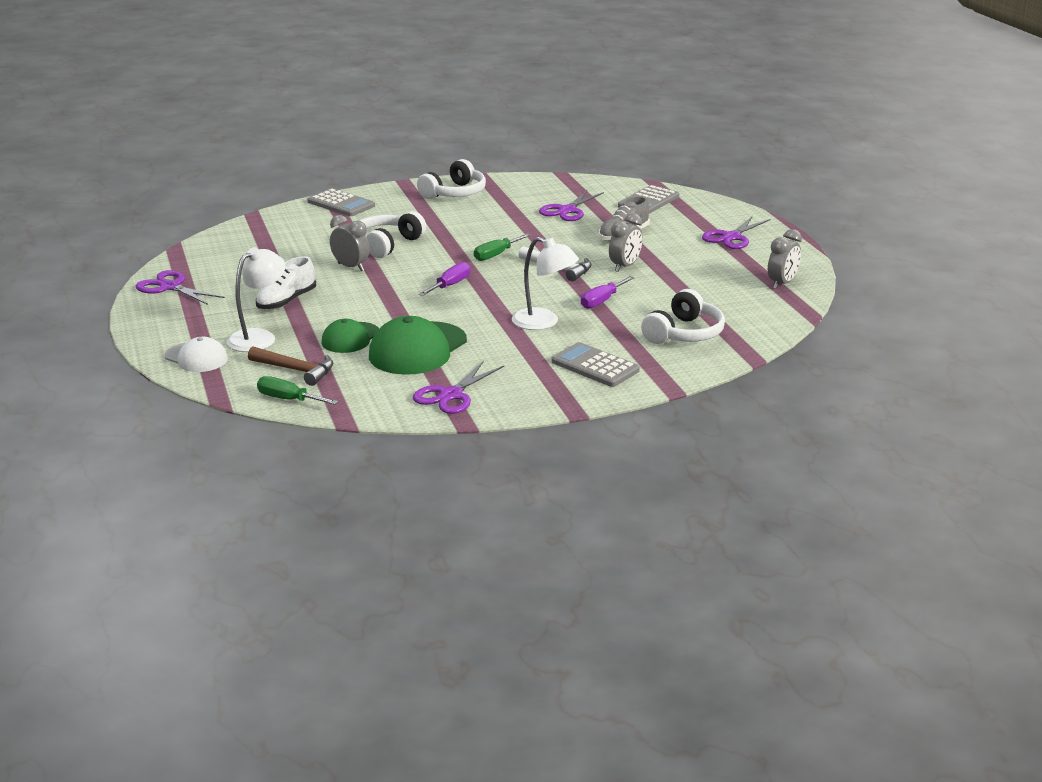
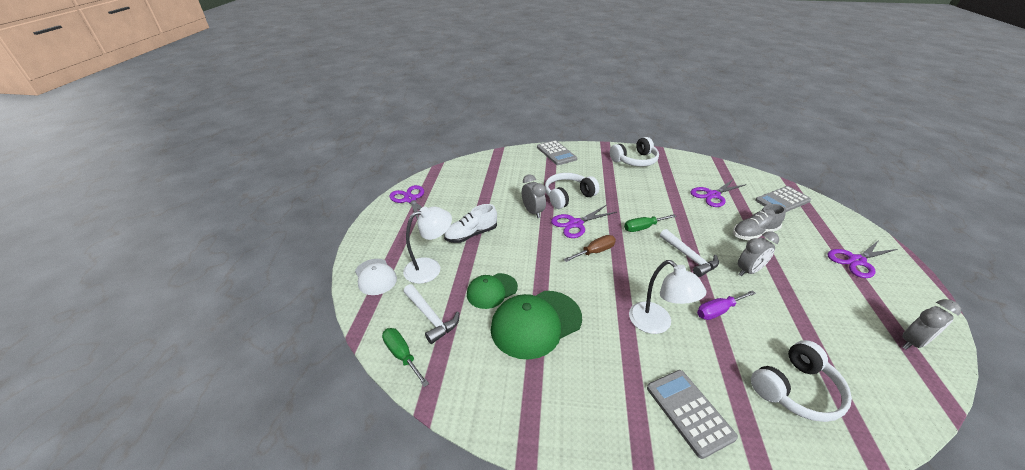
camera: 25 degrees right, 10 degrees up
brown hammer [248,347,333,386] -> white hammer [403,284,459,344]
purple scissors [413,360,504,414] -> purple scissors moved to [551,205,617,238]
purple screwdriver [419,262,470,296] -> brown screwdriver [563,235,616,262]

